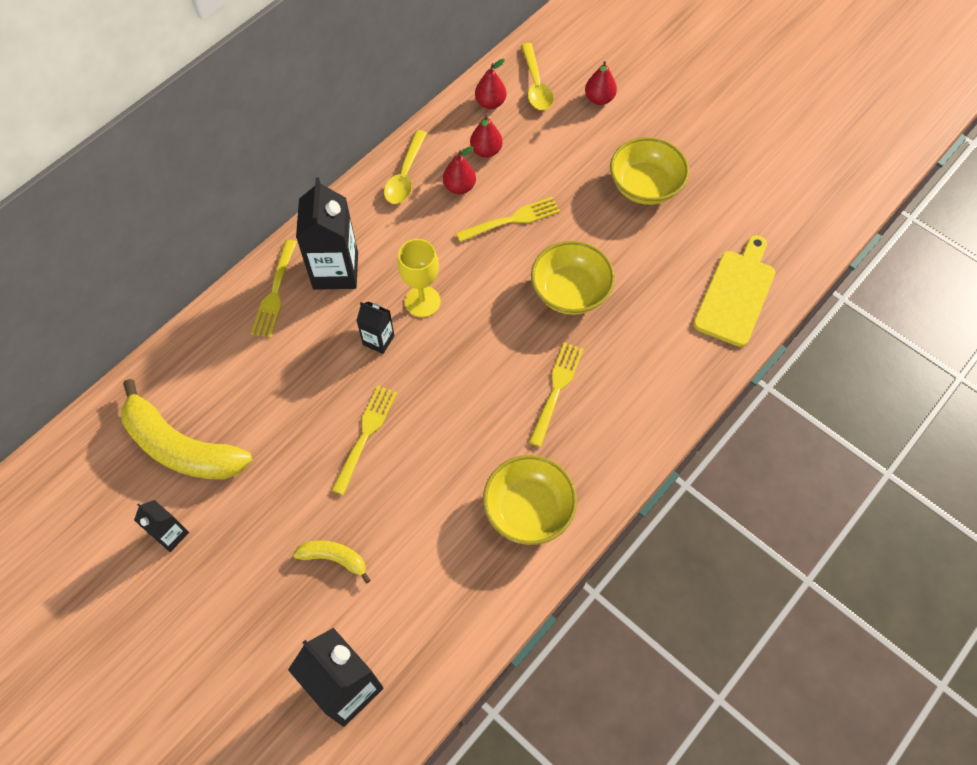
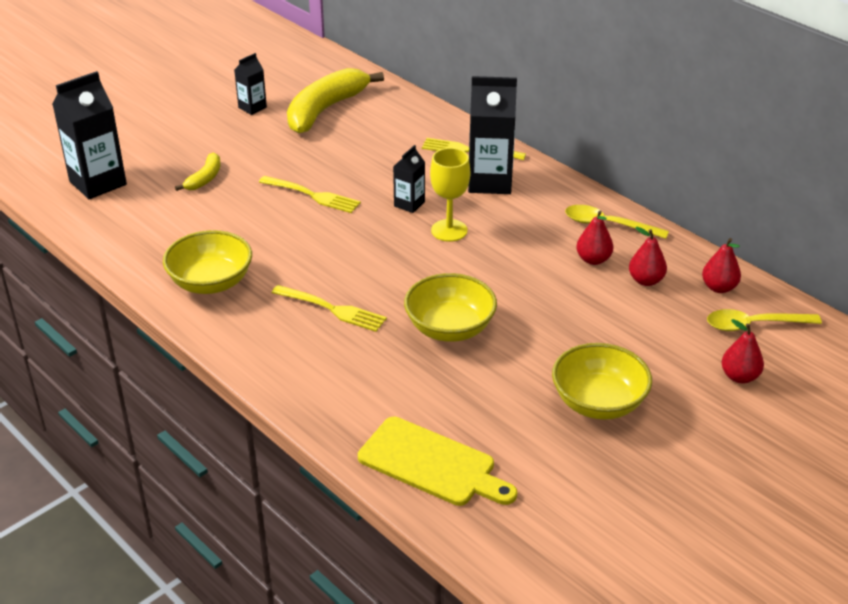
camera: 95 degrees right, 25 degrees down
yellow fork [456,197,560,242] -> none

